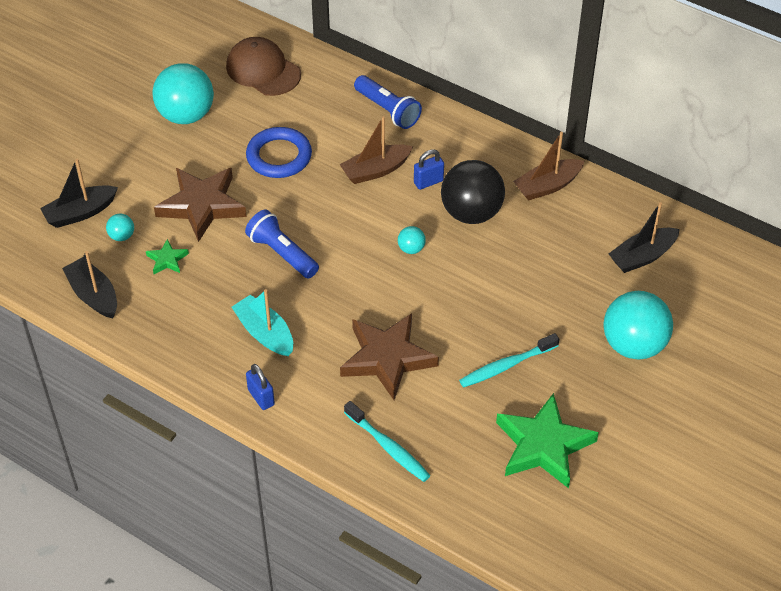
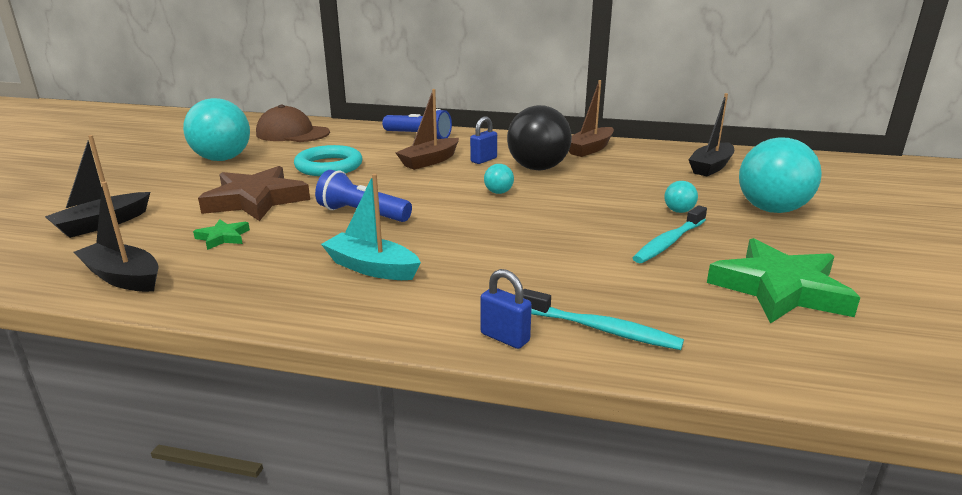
camera: 20 degrees left, 25 degrees down
turquoise ball [106,214,134,241] -> turquoise ball moved to [664,181,698,213]
blue ring [246,127,312,178] -> turquoise ring [294,145,363,176]
blue padlock [246,364,275,410] -> blue padlock moved to [481,269,532,349]
brown star [340,313,439,400] -> none

